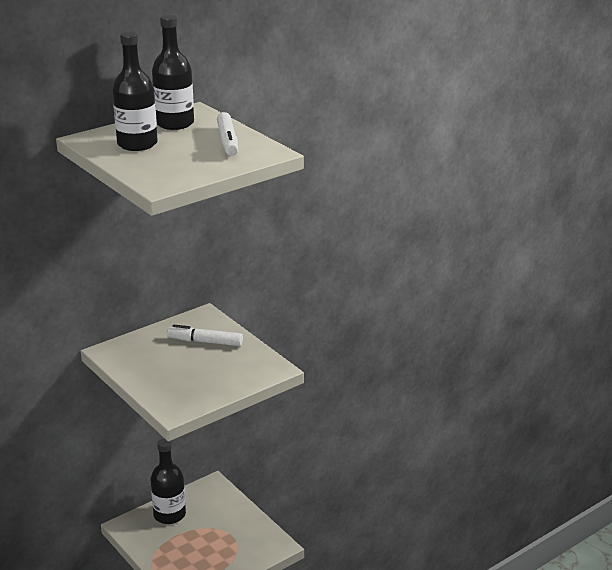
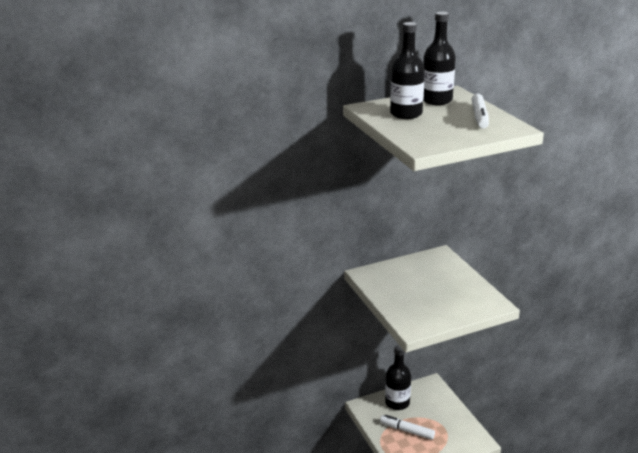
camera: 15 degrees right, 0 degrees up
white marker [167,325,243,346] -> white marker moved to [380,415,435,440]

